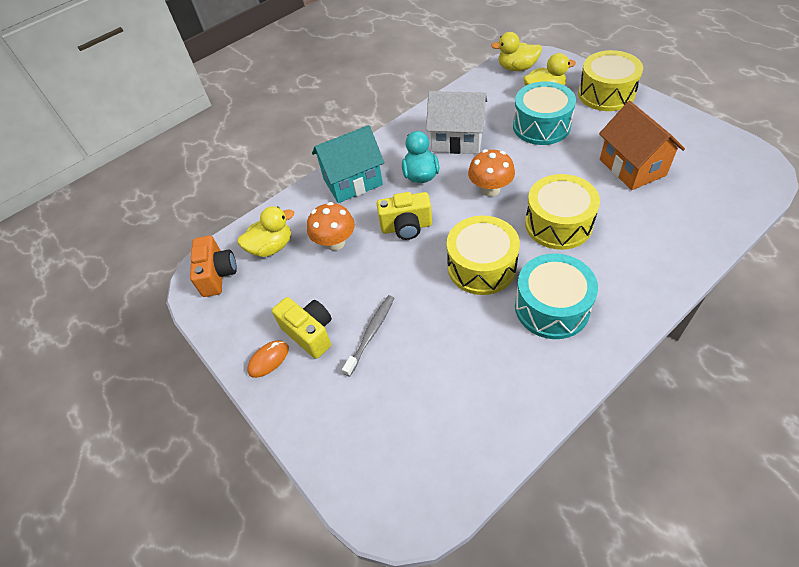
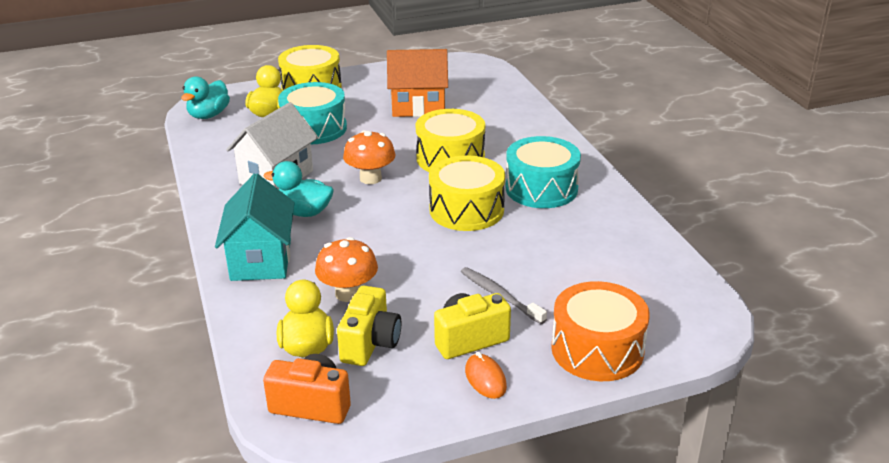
camera: 75 degrees left, 20 degrees down
yellow camera [377,192,432,240] -> yellow camera moved to [337,286,401,366]
yellow duck [491,32,542,71] -> turquoise duck [181,76,230,119]
none -> orange drum [551,281,650,381]

